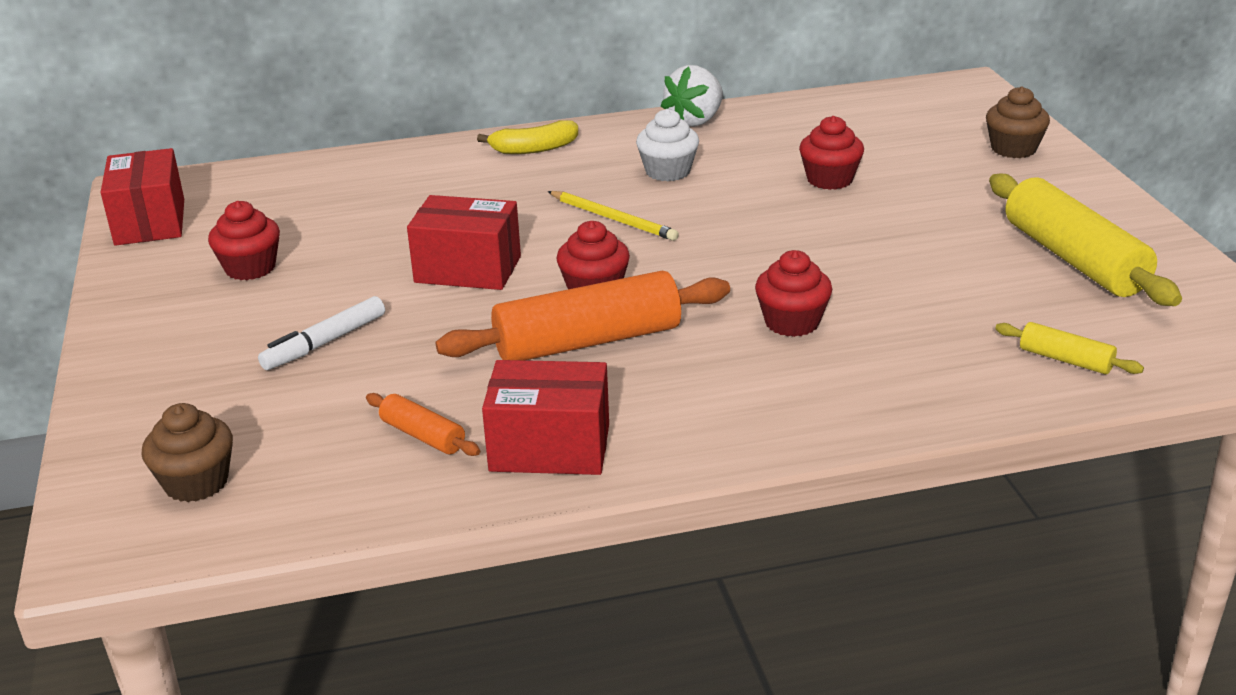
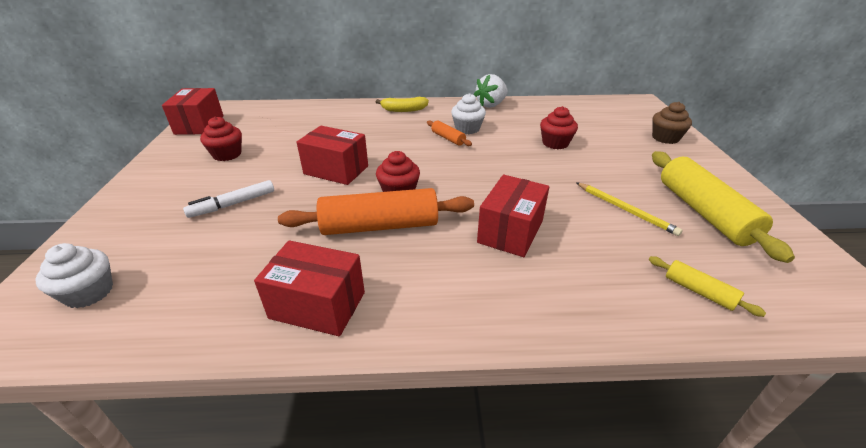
camera: 10 degrees right, 5 degrees up
brown cupcake [141,403,233,502] -> white cupcake [35,243,113,308]
orange rolling pin [366,393,480,456] -> orange rolling pin moved to [427,120,472,146]
yellow pencil [548,191,679,241] -> yellow pencil moved to [576,182,683,236]
red cupcake [755,250,832,337] -> red box [477,175,549,257]

